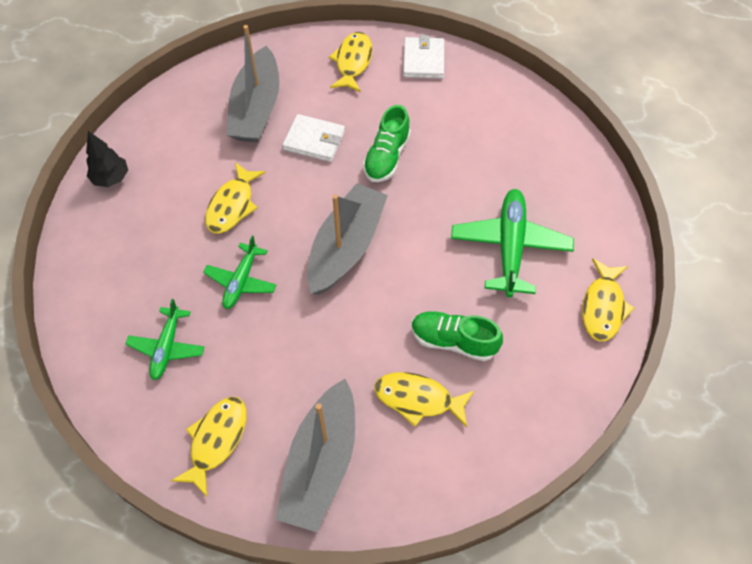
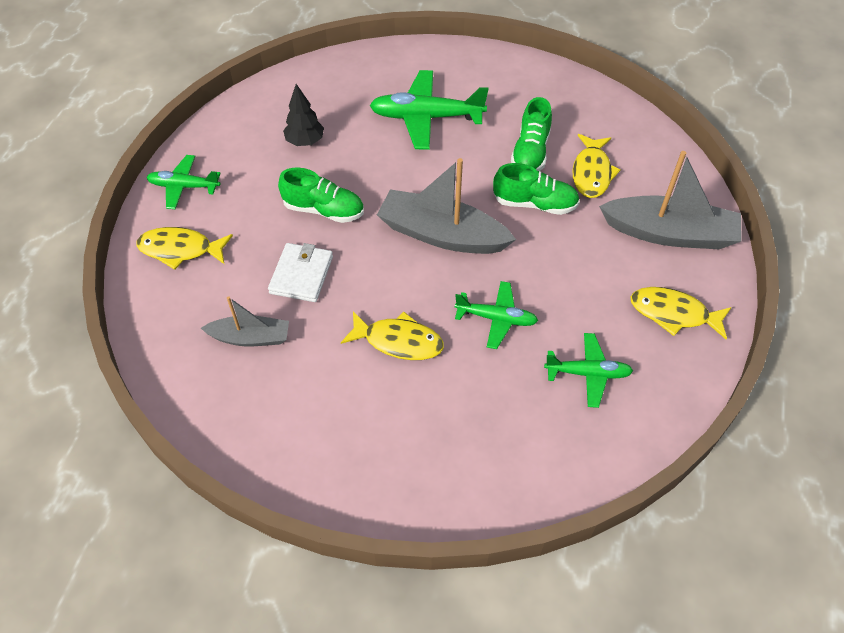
camera: 95 degrees left, 5 degrees down
black tree [86,131,128,187] -> black tree moved to [283,84,324,146]
grey boat [227,25,279,142] -> grey boat [201,296,289,346], size x0.58
white wallet [403,35,444,79] -> green plane [146,155,221,209]
yellow fish [582,258,634,341] -> none
none -> green shoe [493,163,580,215]

